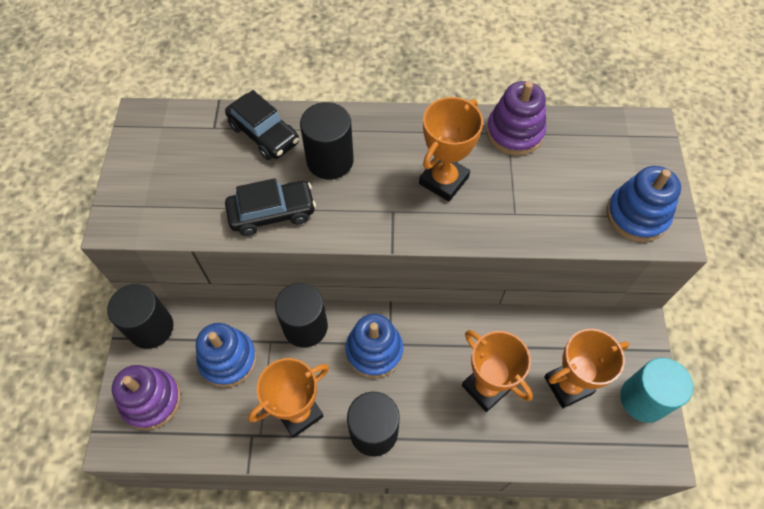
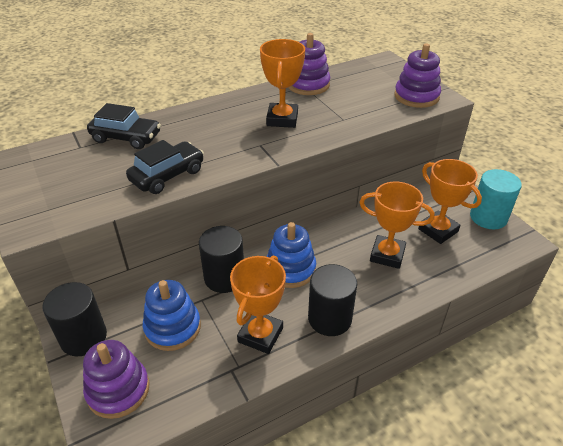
camera: 30 degrees left, 20 degrees down
black cylinder [300,102,354,180] -> none
orange trophy [544,329,629,408] -> orange trophy turned 75 degrees counterclockwise [418,159,482,244]
blue stacking toy [607,166,681,242] -> purple stacking toy [395,43,441,108]

